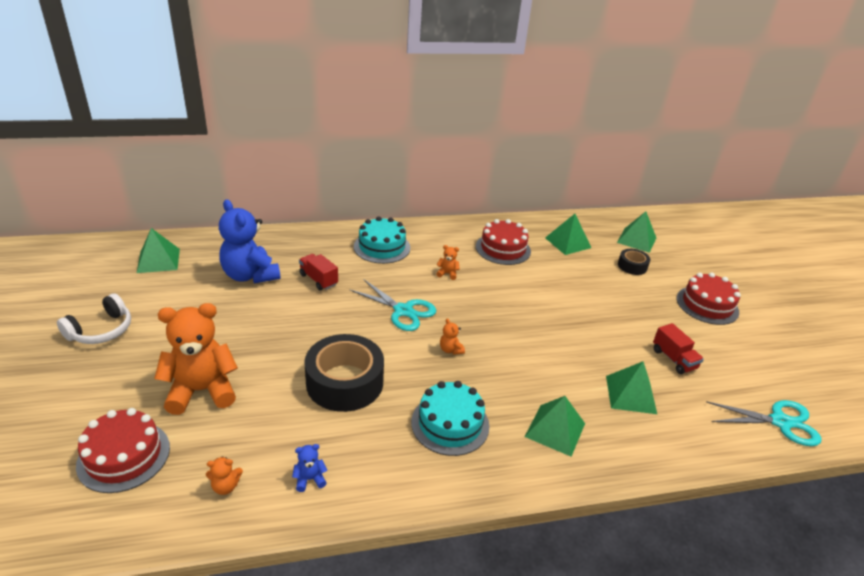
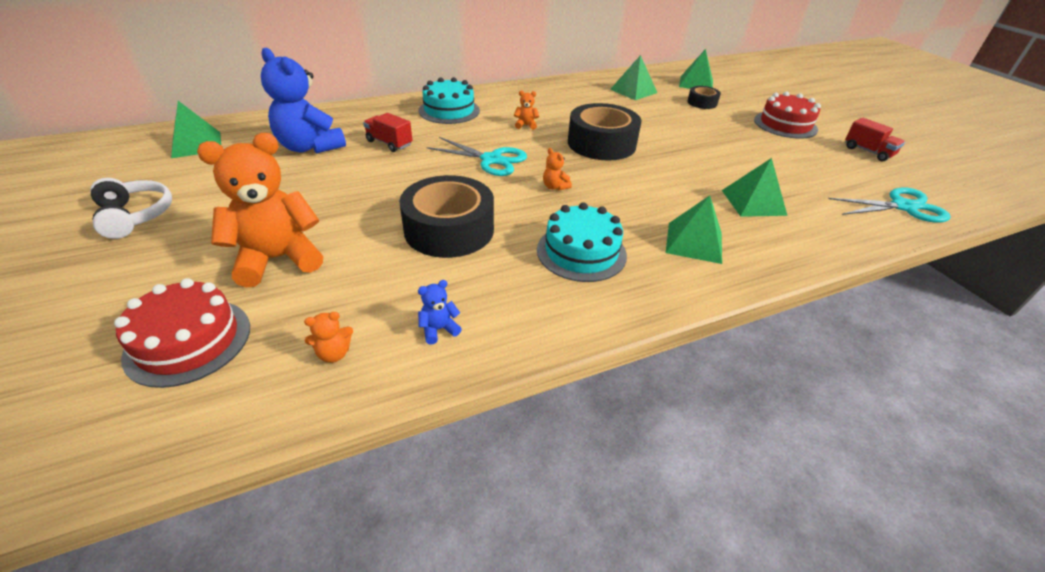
camera: 10 degrees left, 5 degrees up
white headphones [57,293,131,344] -> white headphones turned 60 degrees counterclockwise [90,178,172,239]
red cake [476,219,531,265] -> none
red truck [653,323,704,374] -> red truck moved to [845,118,905,161]
none -> black tape [568,103,642,160]

